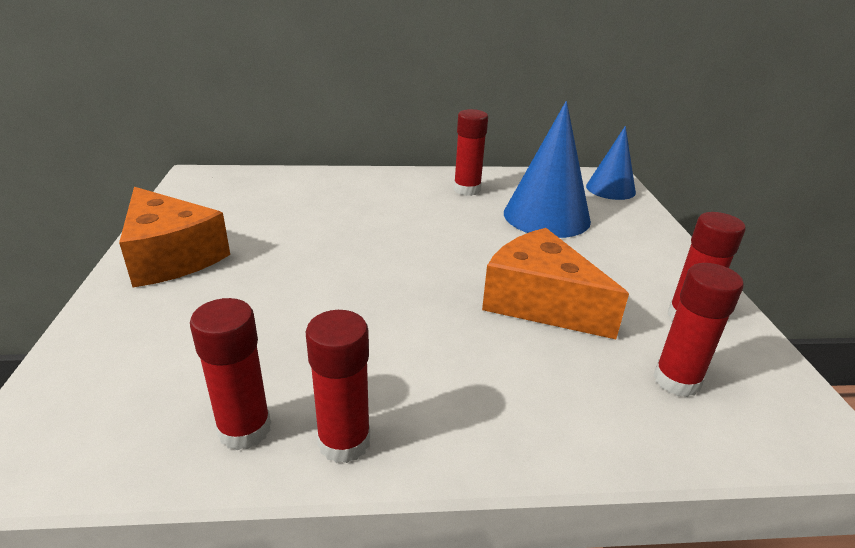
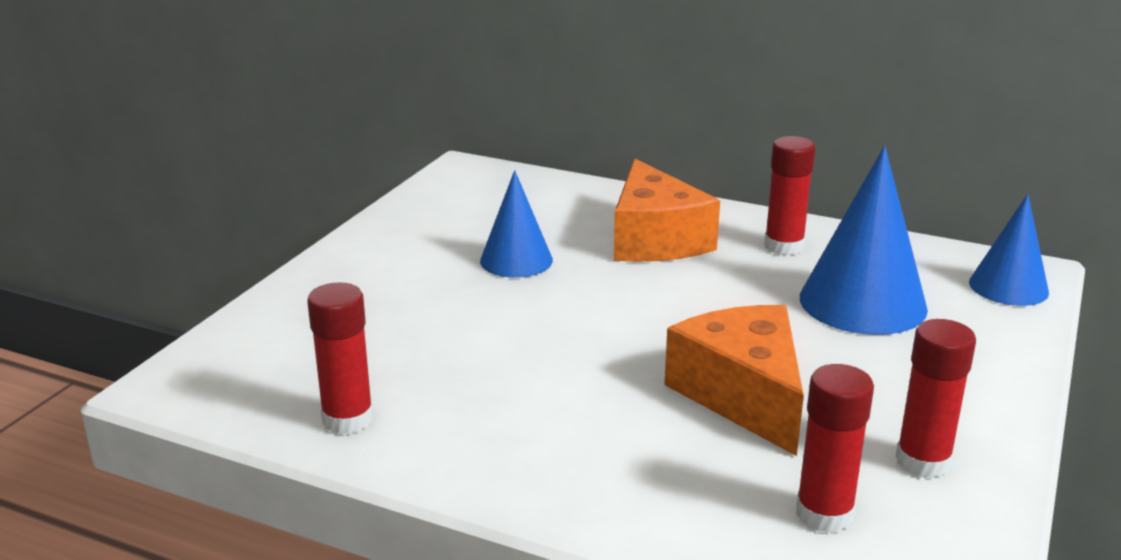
camera: 30 degrees right, 5 degrees down
orange cheese [119,187,230,287] -> orange cheese moved to [614,159,720,262]
red glue stick [306,310,370,463] -> none
none -> blue cone [480,170,553,278]

